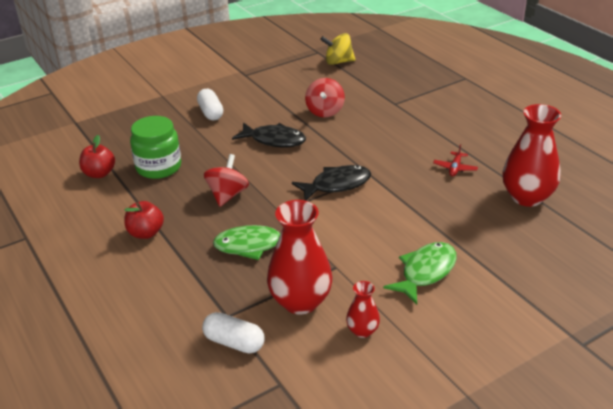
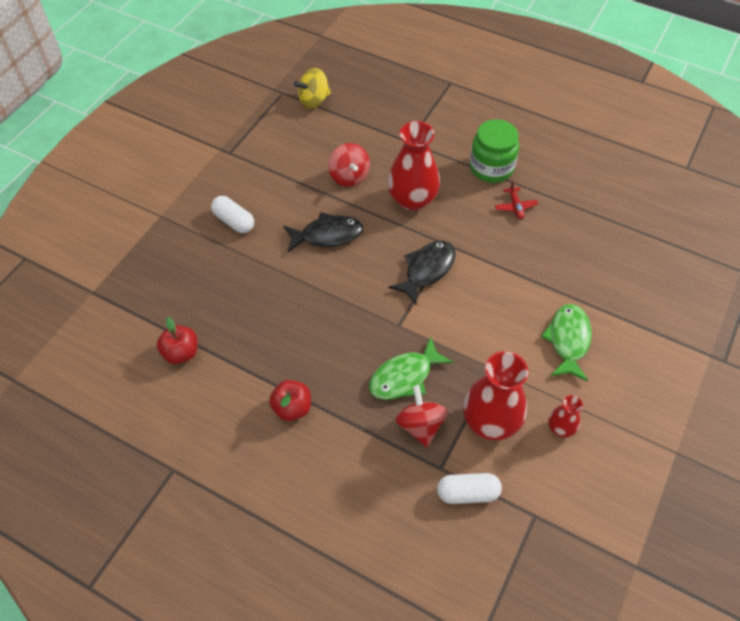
camera: 30 degrees left, 20 degrees up
green jar [130,116,181,179] -> green jar moved to [470,119,519,183]
red spinning top [204,154,249,207] -> red spinning top moved to [395,385,448,447]
red vase [502,104,562,207] -> red vase moved to [387,121,440,211]

